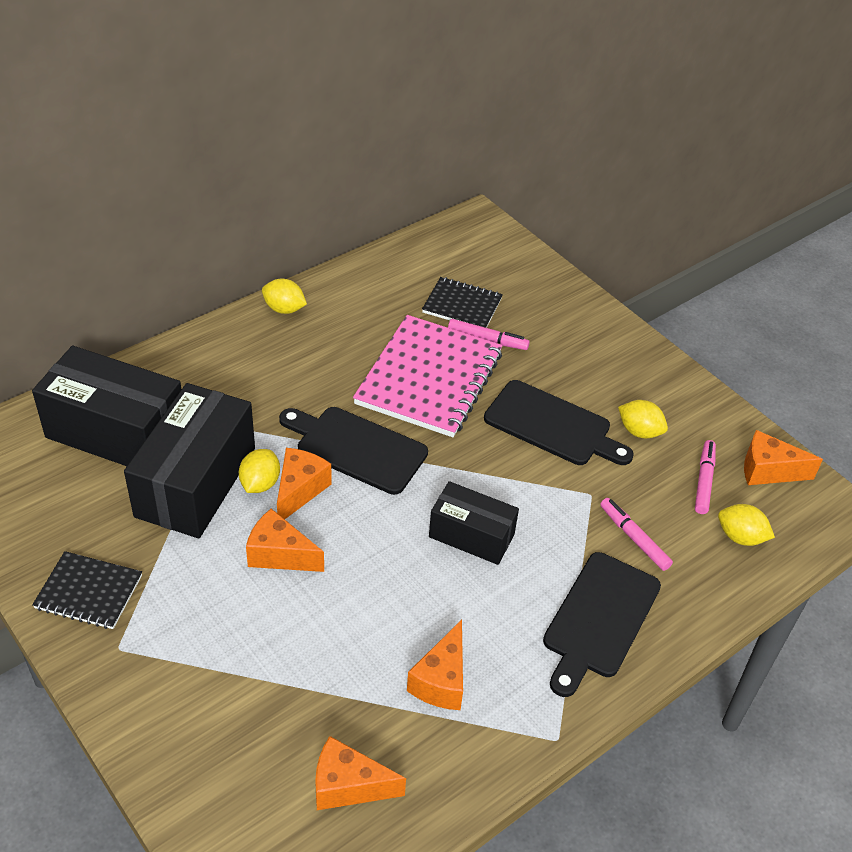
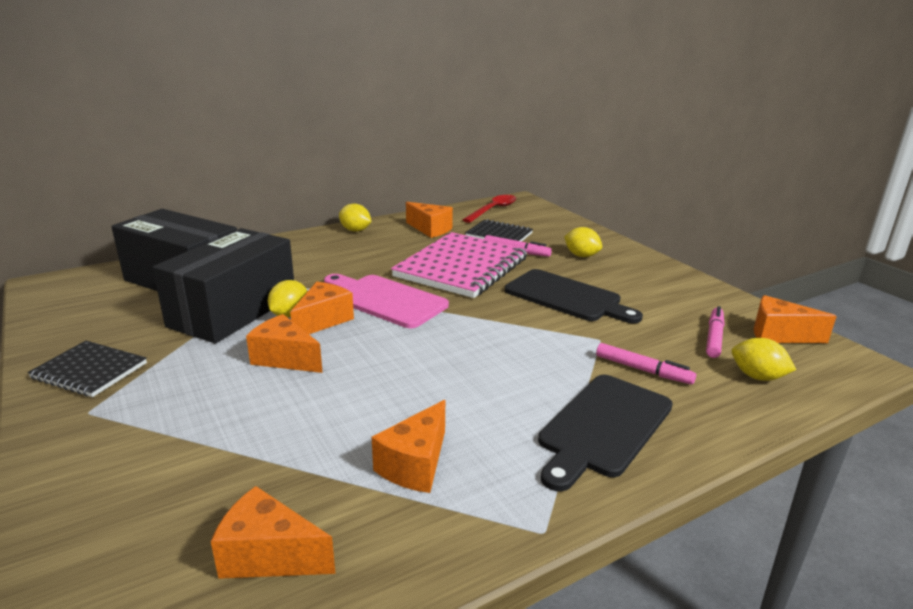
camera: 10 degrees right, 20 degrees down
black cutting board [279,407,428,495] -> pink cutting board [324,274,449,328]
black box [429,481,519,565] -> none
pink marker [600,498,673,571] -> pink marker turned 150 degrees clockwise [596,343,696,385]
yellow lemon [618,400,668,438] -> yellow lemon moved to [564,227,602,257]
none -> orange cheese [406,202,453,238]
none -> red spoon [463,195,516,223]

